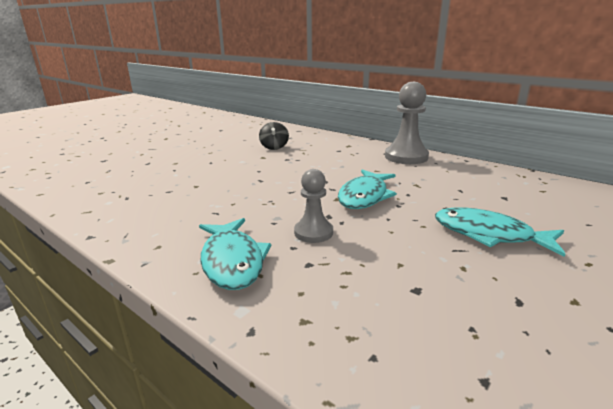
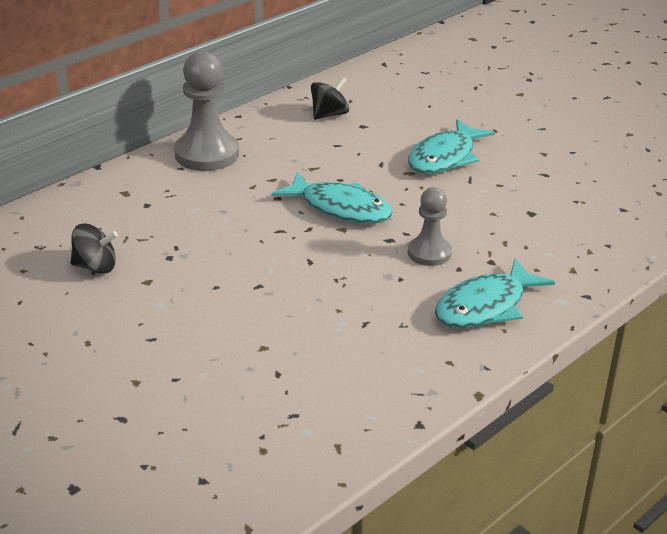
camera: 85 degrees left, 10 degrees up
turquoise fish [199,218,271,290] -> turquoise fish turned 150 degrees clockwise [435,258,555,328]
none -> black spinning top [311,77,349,120]

